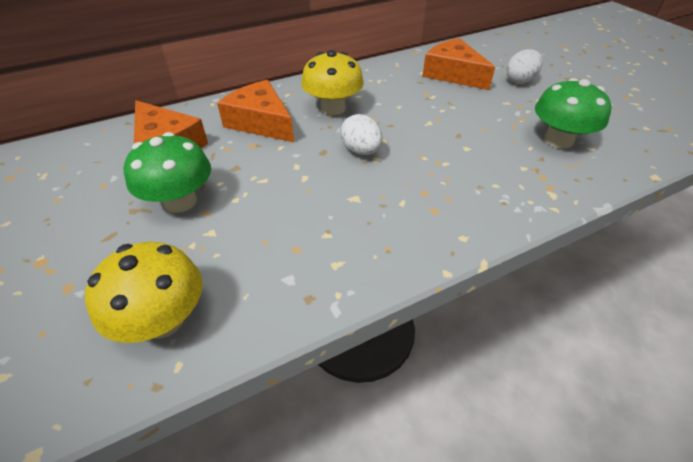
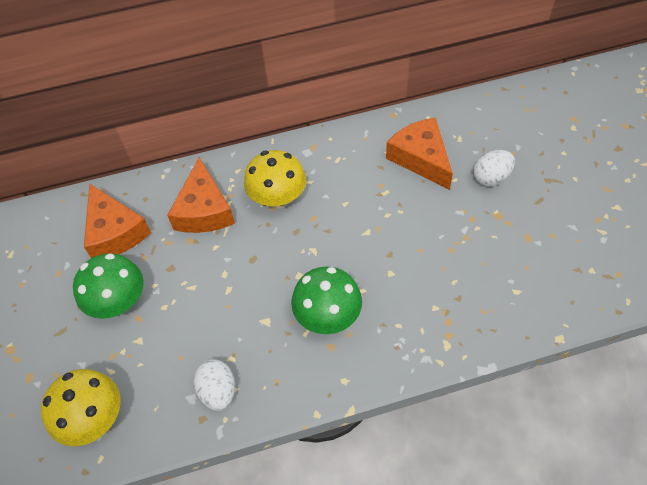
camera: 15 degrees right, 10 degrees up
orange cheese [217,80,294,142] -> orange cheese turned 150 degrees counterclockwise [167,157,235,233]
white egg [340,114,383,155] -> white egg moved to [193,359,235,411]
green mushroom [535,78,612,149] -> green mushroom moved to [291,267,362,334]

